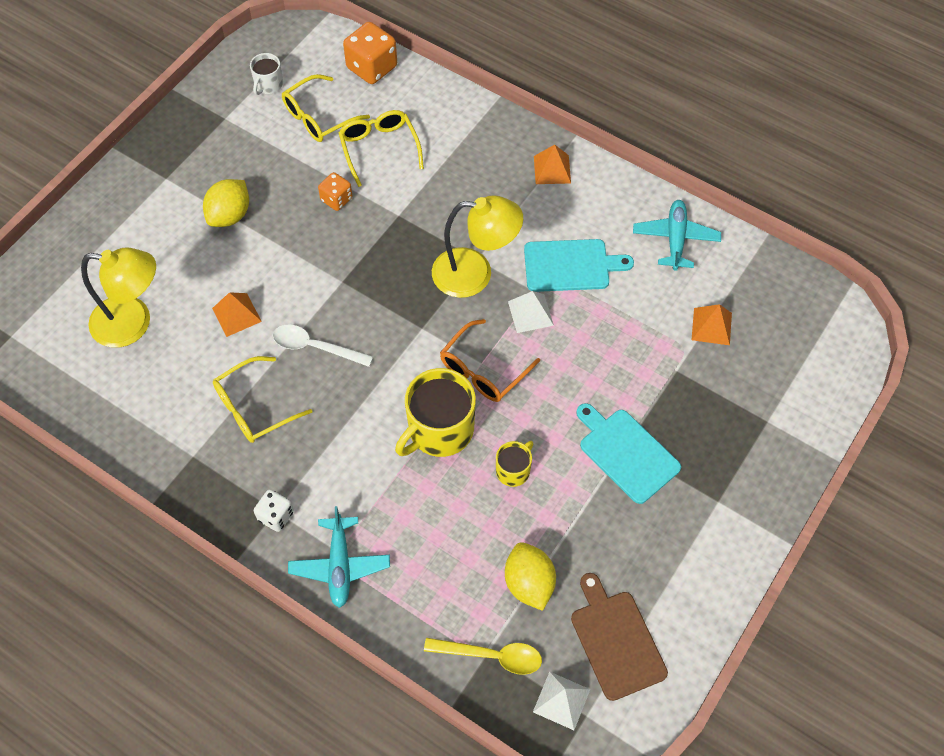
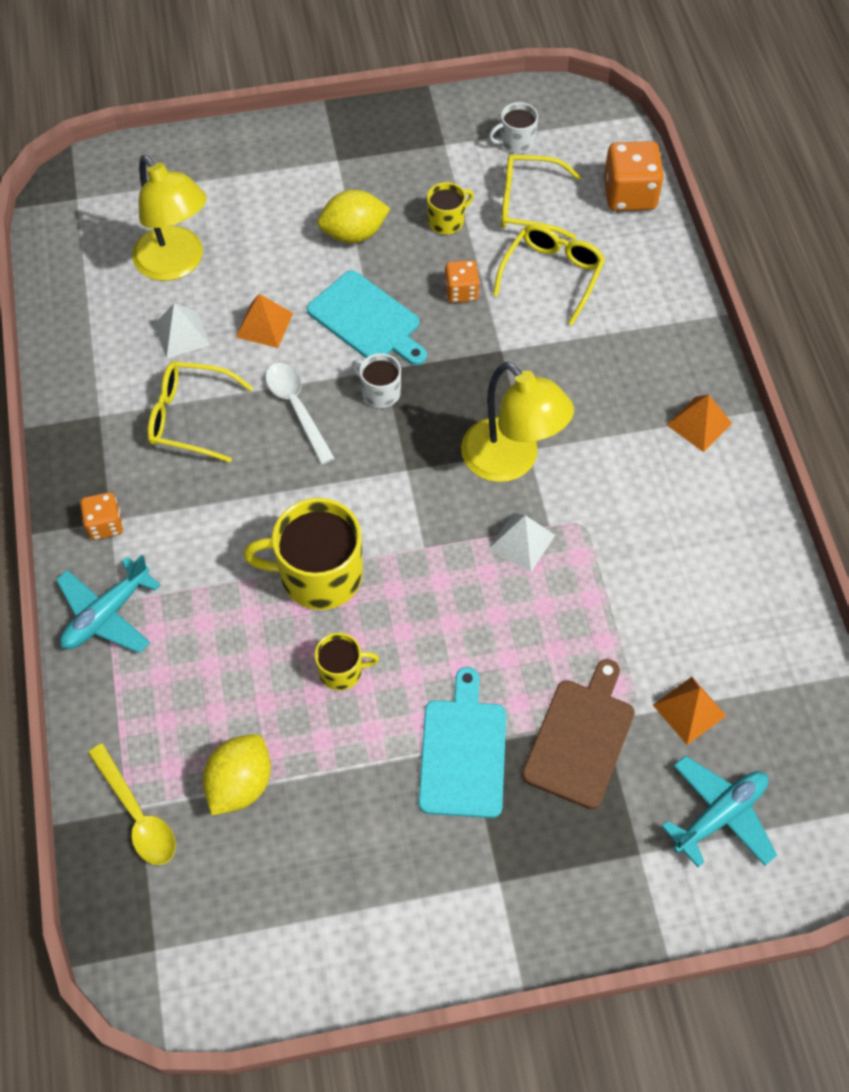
camera: 45 degrees right, 0 degrees up
white dice [254,489,294,532] -> orange dice [80,492,123,540]
orange glasses [440,319,540,402] -> none
turquoise cutting board [524,239,634,292] -> turquoise cutting board moved to [307,270,427,365]
white pyramid [533,671,590,730] -> white pyramid moved to [154,303,210,359]
brown cutting board [571,573,668,701] -> brown cutting board moved to [522,659,635,809]
turquoise plane [633,200,721,271] -> turquoise plane moved to [661,756,777,867]
none -> white mug [352,353,401,408]
none -> yellow mug [427,182,474,234]

